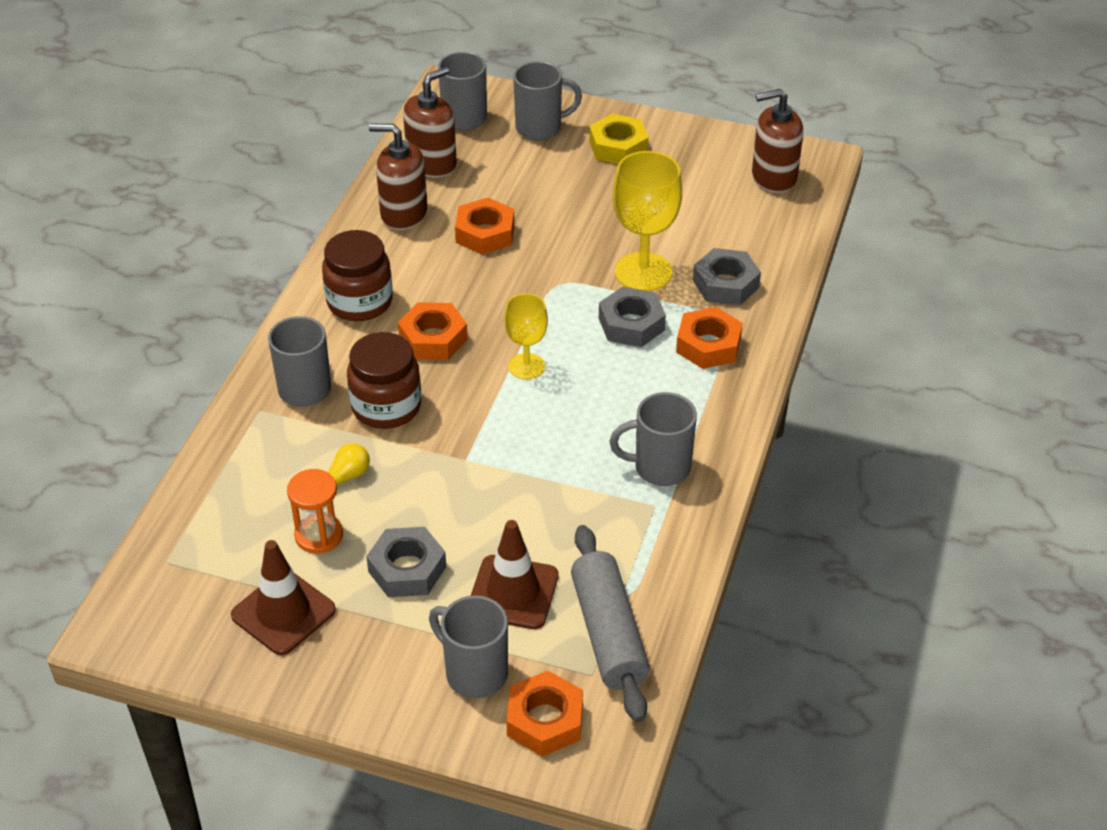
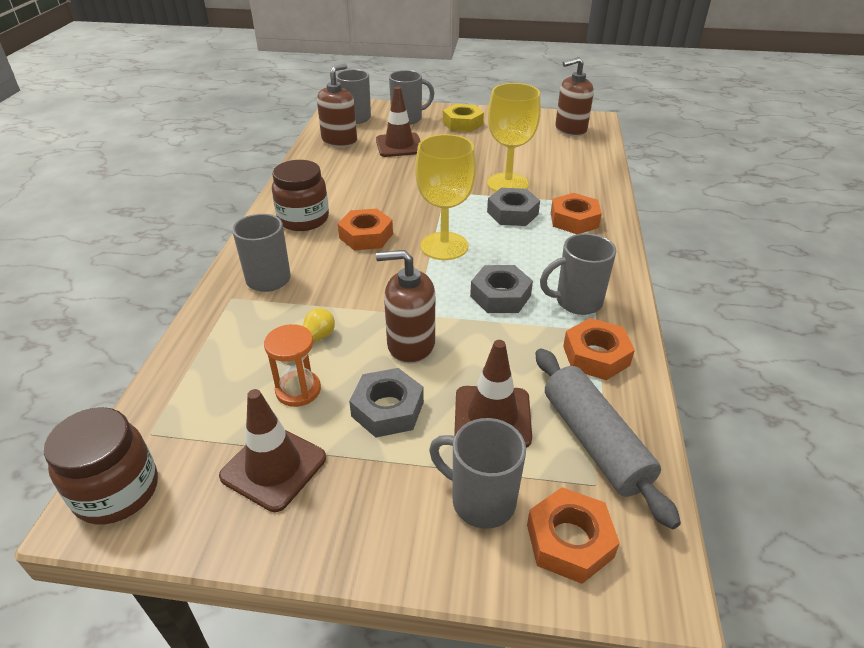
camera: 10 degrees left, 5 degrees down
brown jar [347,332,421,429] -> brown jar moved to [44,407,158,525]
brown soap dispenser [369,124,427,230] -> brown soap dispenser moved to [376,250,435,364]
orange nut [455,198,515,255] -> orange nut moved to [563,318,635,380]
yellow goblet [504,293,548,380] -> yellow goblet [415,134,476,260], size x1.67
grey nut [693,248,761,305] -> grey nut moved to [470,265,533,313]
none -> brown traffic cone [376,87,420,157]

